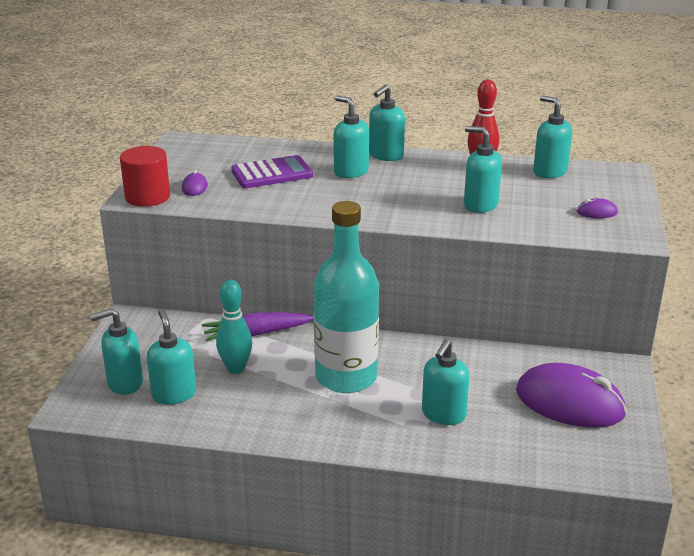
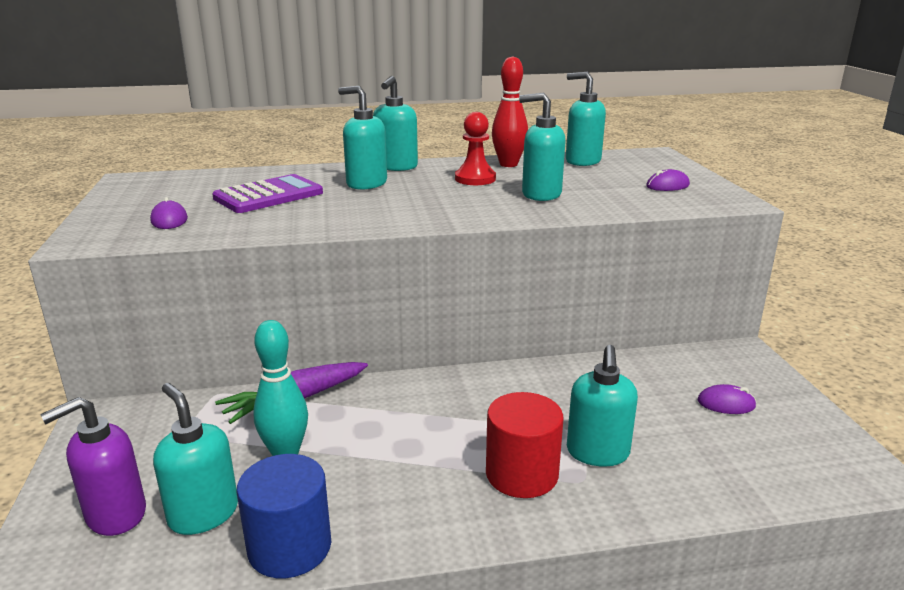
camera: 20 degrees left, 5 degrees down
turquoise soap dispenser [90,308,143,395] -> purple soap dispenser [40,397,146,536]
red cylinder [120,146,170,207] -> red cylinder moved to [486,392,563,498]
turquoise bottle [314,201,379,393] -> none
purple mouse [516,363,627,428] -> purple mouse [698,384,756,414], size x0.40
none -> blue cylinder [236,454,331,578]
none -> red pawn [455,112,496,185]

